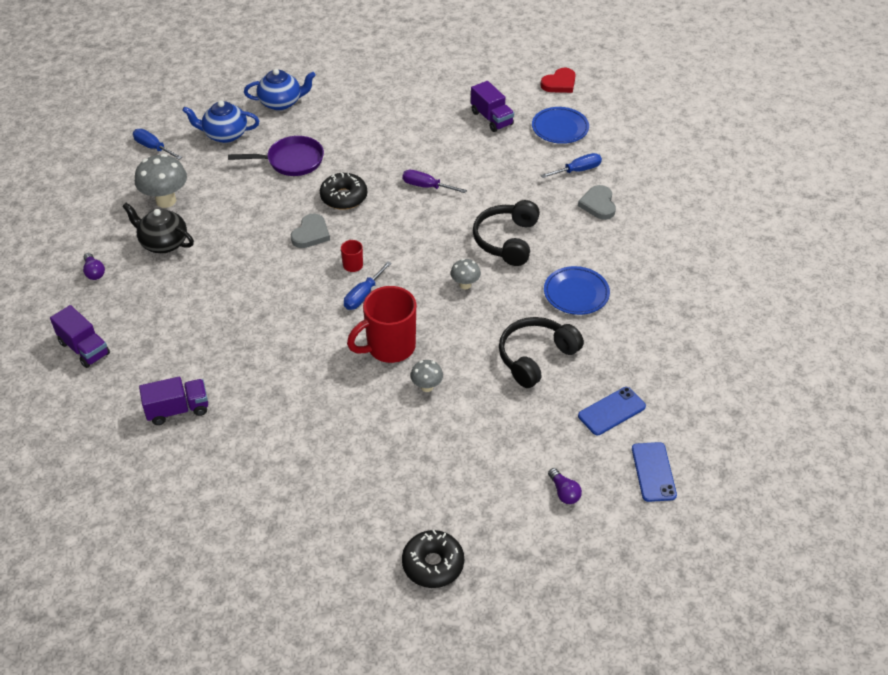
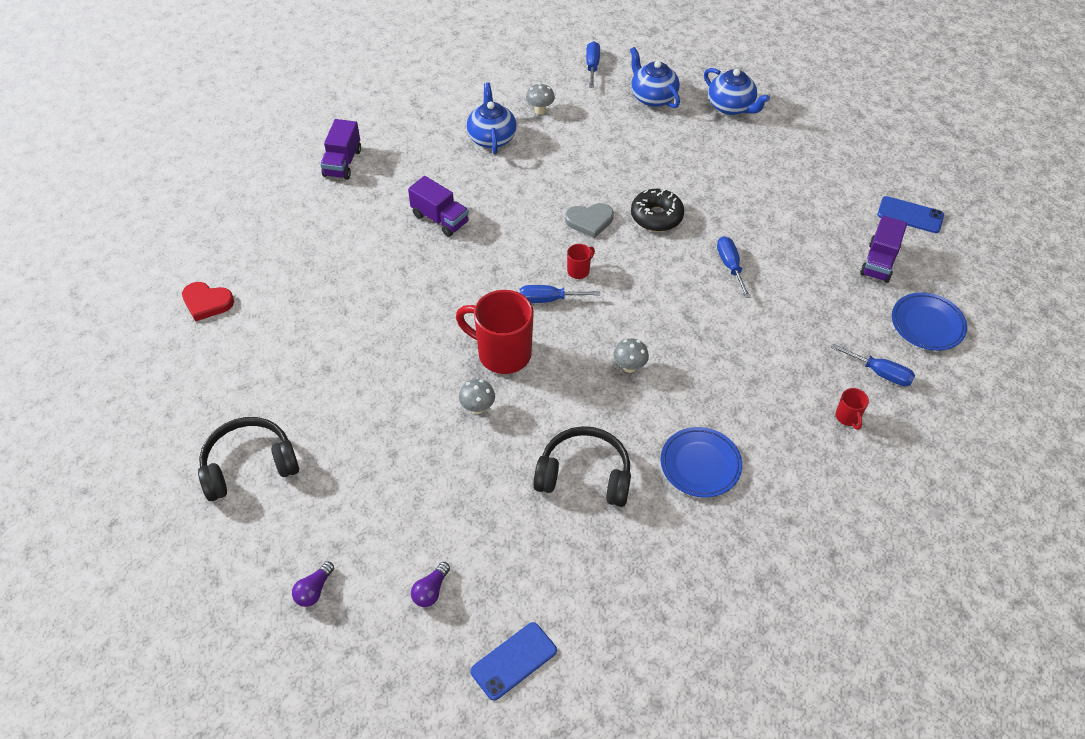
camera: 55 degrees right, 5 degrees up
purple light bulb [83,253,105,280] -> purple light bulb moved to [292,561,334,607]
black teapot [122,203,194,253] -> blue teapot [467,82,517,154]
grey mushroom [135,154,187,208] -> grey mushroom [526,83,555,114], size x0.55
purple truck [139,377,208,425] -> purple truck moved to [408,176,469,237]
purple pan [228,136,324,176] -> none
purple screwdriver [402,170,467,193] -> blue screwdriver [717,236,751,298]
black donut [402,530,464,588] -> none
black headphones [473,200,540,266] -> black headphones moved to [198,417,299,501]
red heart [541,68,576,93] -> red heart moved to [182,282,234,321]
grey heart [578,185,616,220] -> red mug [836,388,869,430]
blue phone [578,387,646,435] -> blue phone moved to [878,196,944,233]

